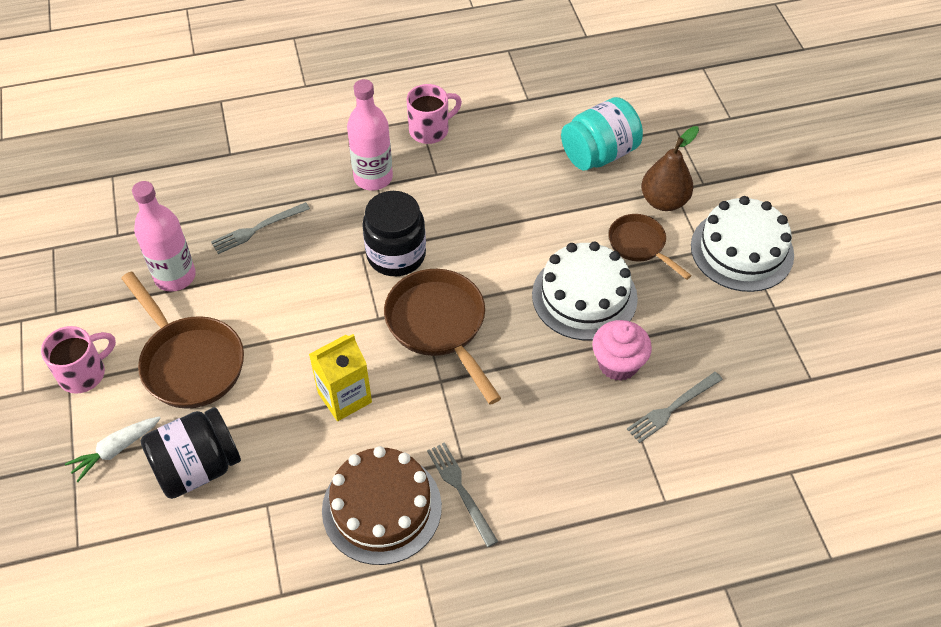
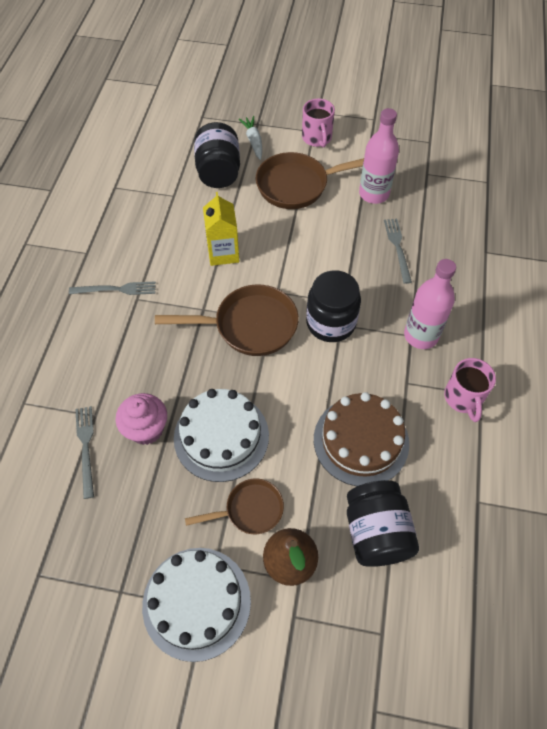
camera: 115 degrees right, 5 degrees up
brown cake [322,446,442,565] -> brown cake moved to [314,392,409,486]
turquoise jar [561,97,643,170] -> black jar [347,480,419,567]

